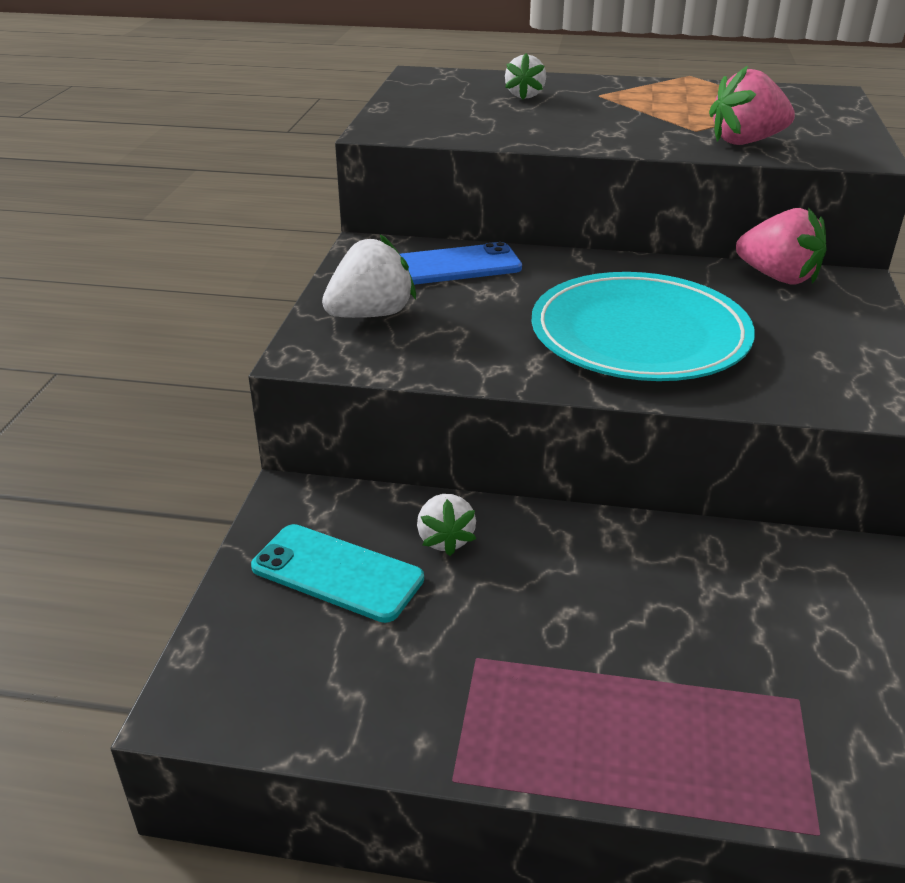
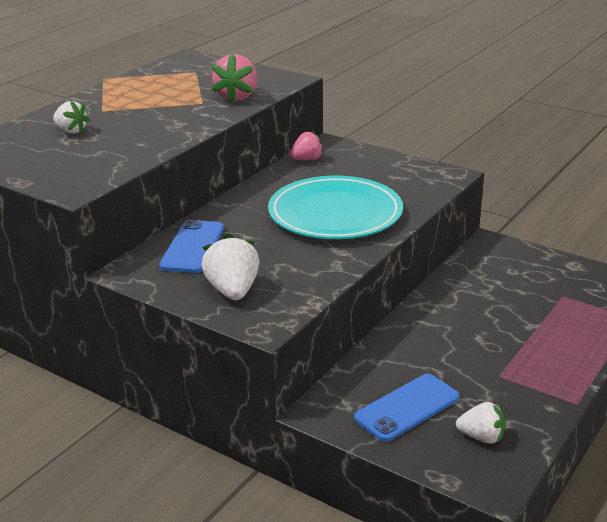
camera: 65 degrees left, 5 degrees down
turquoise phone [251,524,424,623] -> blue phone [354,374,460,442]
white strawberry [417,494,476,556] -> white strawberry moved to [456,402,505,444]
pink strawberry [736,207,826,285] -> pink strawberry [289,131,324,160], size x0.65

